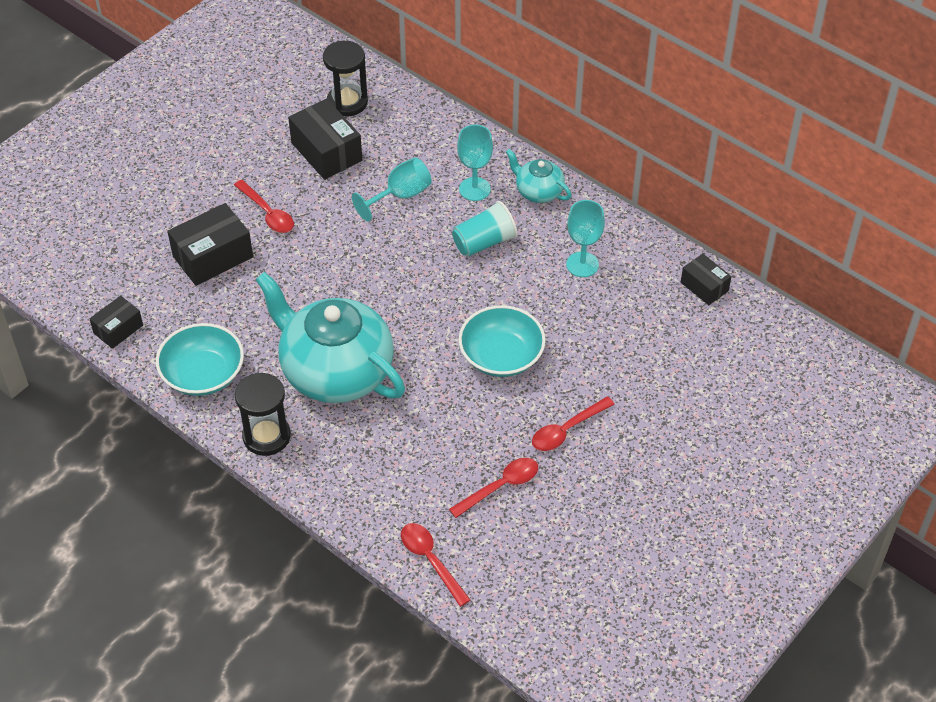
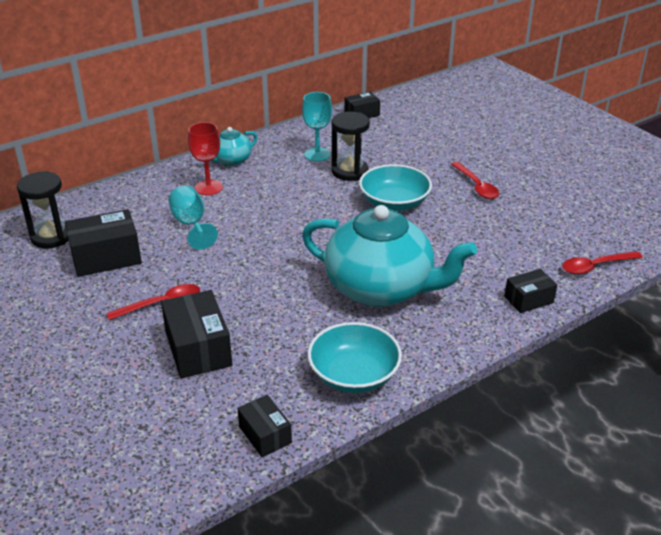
camera: 75 degrees left, 15 degrees down
black hourglass [235,373,291,456] -> black hourglass moved to [331,112,370,181]
turquoise teapot [255,272,405,403] -> turquoise teapot turned 120 degrees counterclockwise [302,205,477,307]
red spoon [449,458,538,518] -> none
turquoise cup [452,201,517,257] -> none
turquoise goblet [457,124,493,201] -> red goblet [188,122,223,195]
none -> black box [504,269,557,313]

